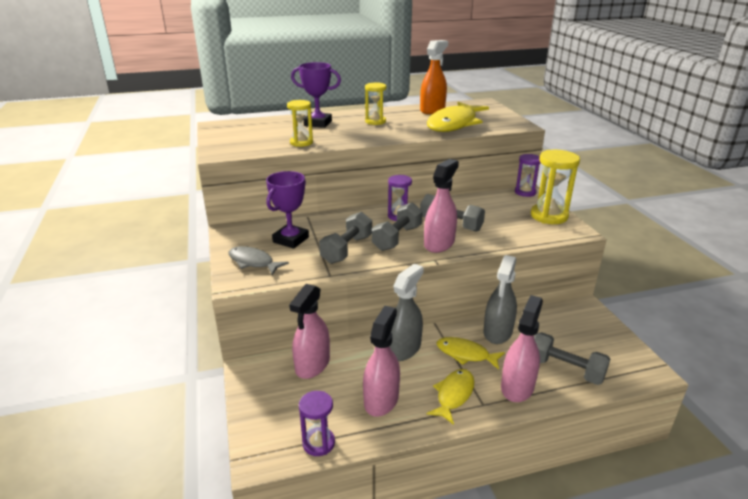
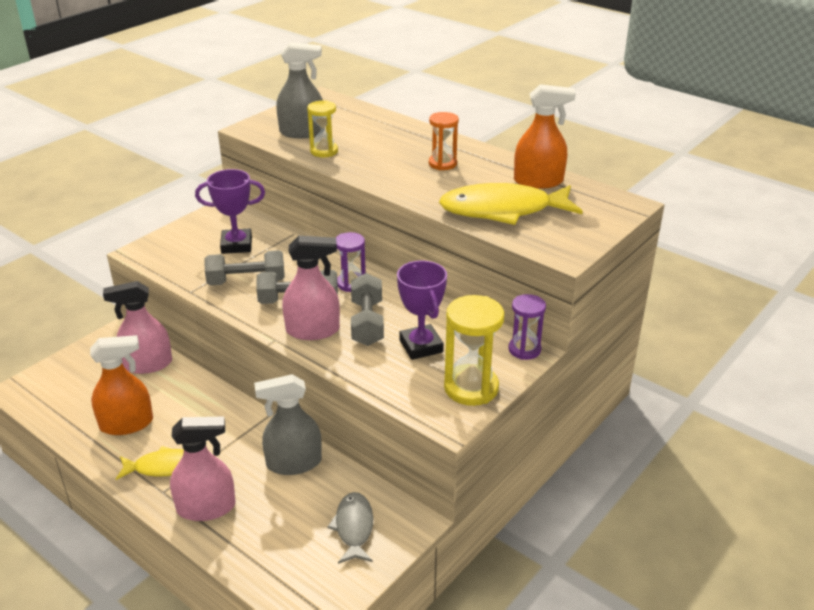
camera: 55 degrees right, 5 degrees up
grey fish [229,246,289,275] -> grey fish moved to [327,492,373,564]
purple trophy [291,62,341,128] -> purple trophy moved to [397,261,447,360]
purple hourglass [299,391,335,456] -> none
pink spray bottle [363,306,400,417] -> orange spray bottle [90,335,153,435]
yellow hourglass [365,83,386,125] -> orange hourglass [429,112,459,170]
grey spray bottle [389,264,424,361] -> grey spray bottle moved to [276,42,323,138]
yellow fish [437,337,505,369] -> none
grey dumbbell [534,332,610,385] -> none

